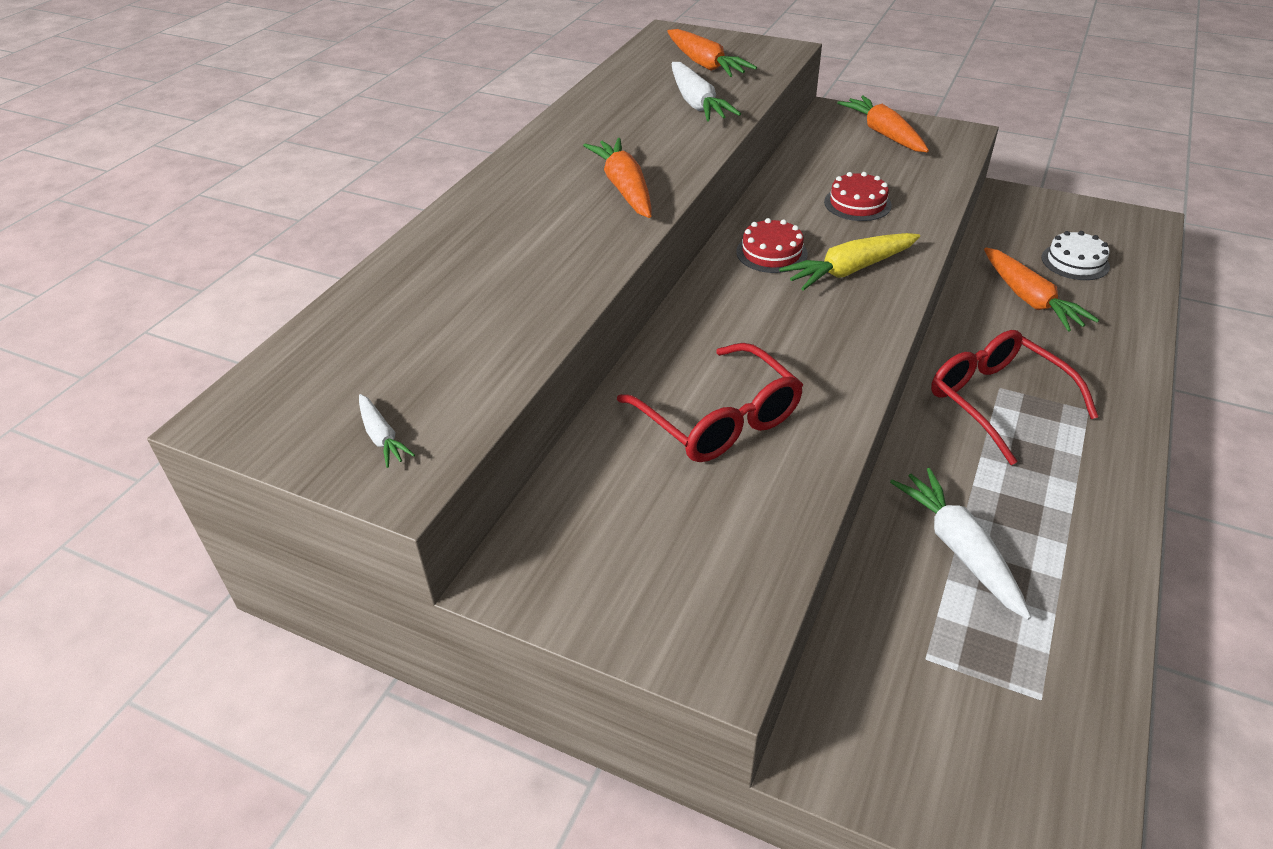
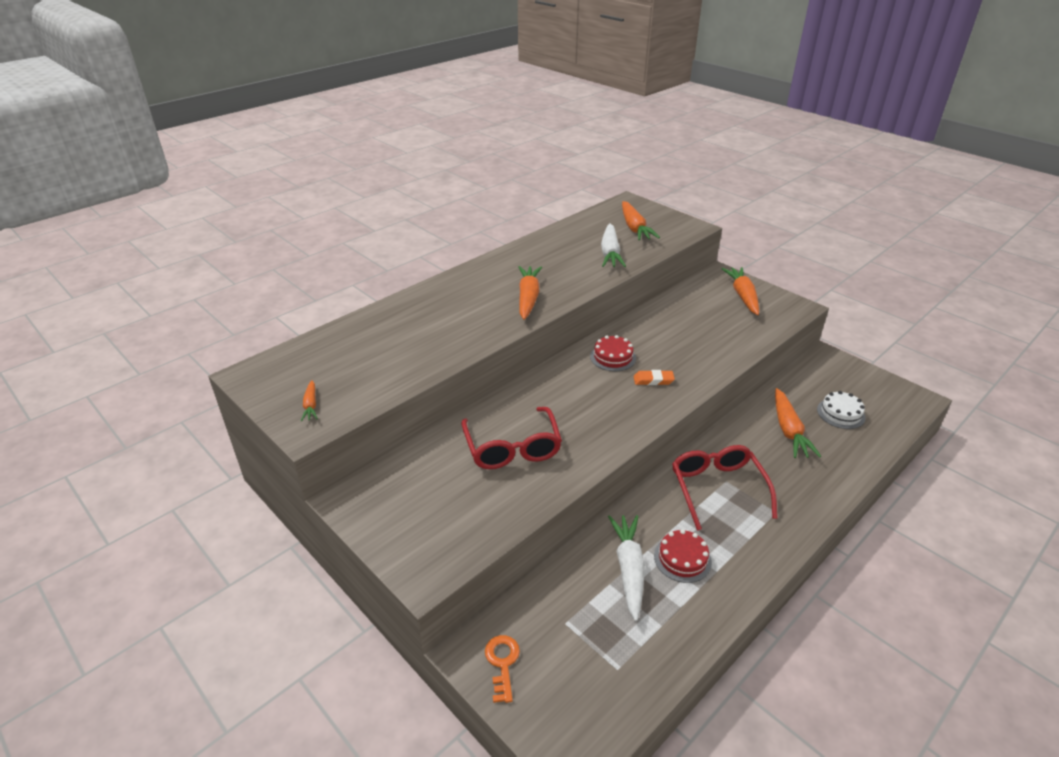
camera: 20 degrees right, 5 degrees down
white carrot [359,394,415,468] -> orange carrot [301,380,318,422]
yellow carrot [779,233,920,291] -> orange eraser [633,370,675,385]
red cake [824,172,892,221] -> red cake moved to [654,529,712,583]
none -> orange key [485,635,520,703]

